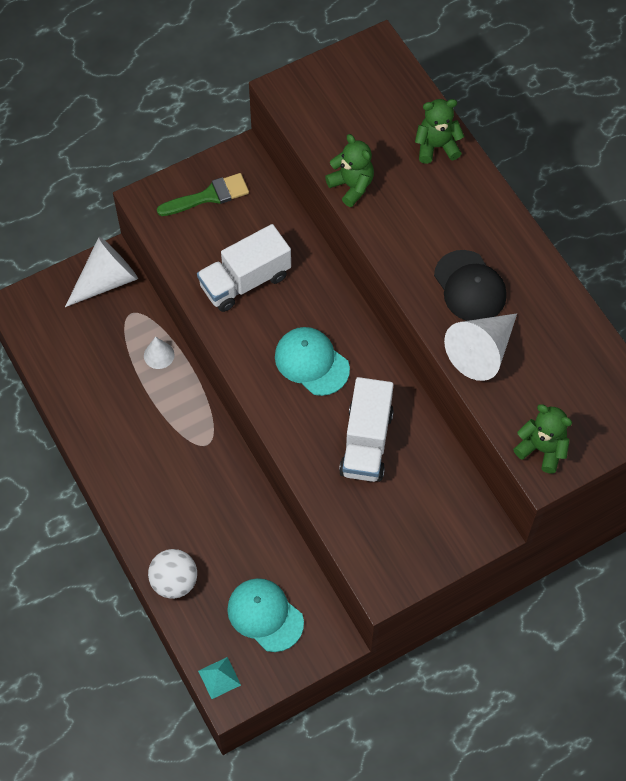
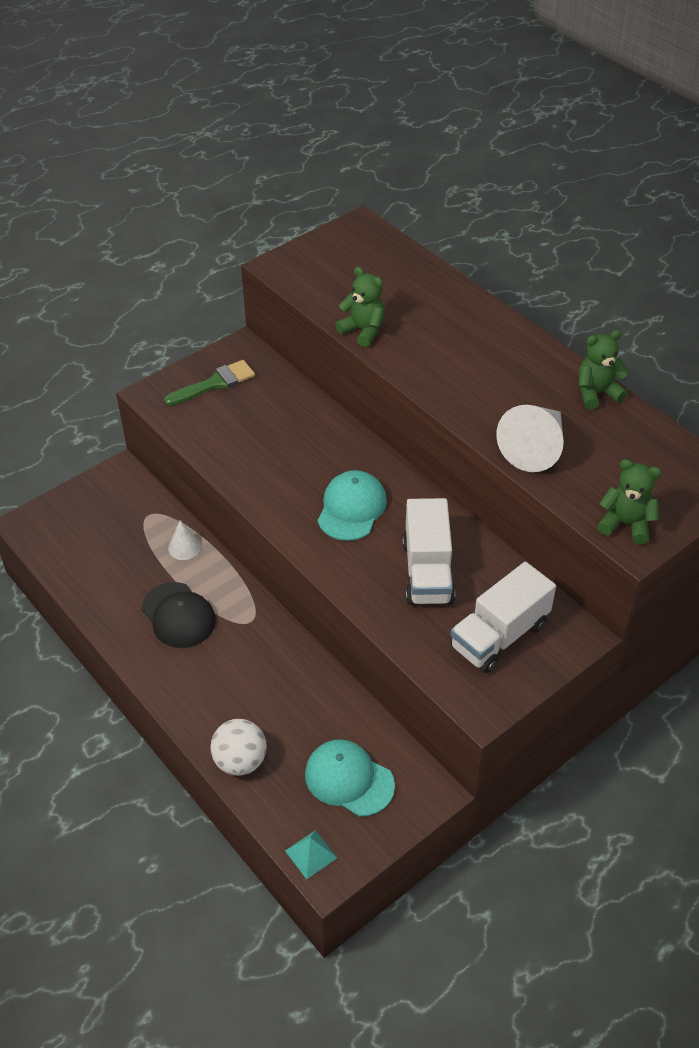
camera: 10 degrees left, 15 degrees down
white cone [65,237,138,307] -> none
white truck [197,224,291,312] -> white truck moved to [450,562,556,673]
turquoise cap [275,327,350,396] -> turquoise cap turned 75 degrees clockwise [317,470,387,541]
green teddy bear [415,99,464,164] -> green teddy bear moved to [579,330,629,409]
black cap [434,250,507,321] -> black cap moved to [142,582,216,648]

